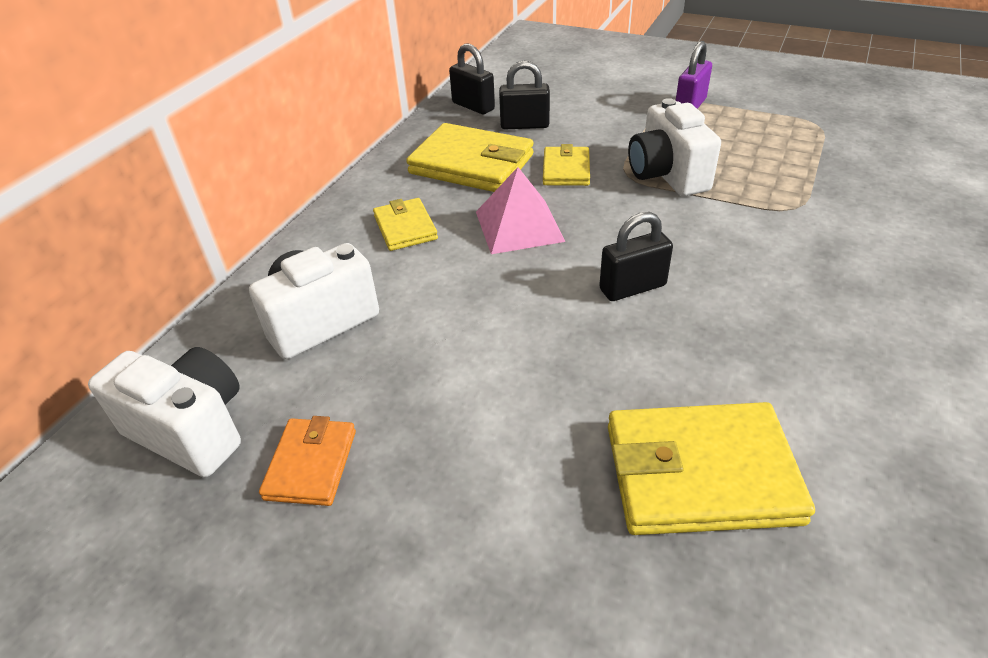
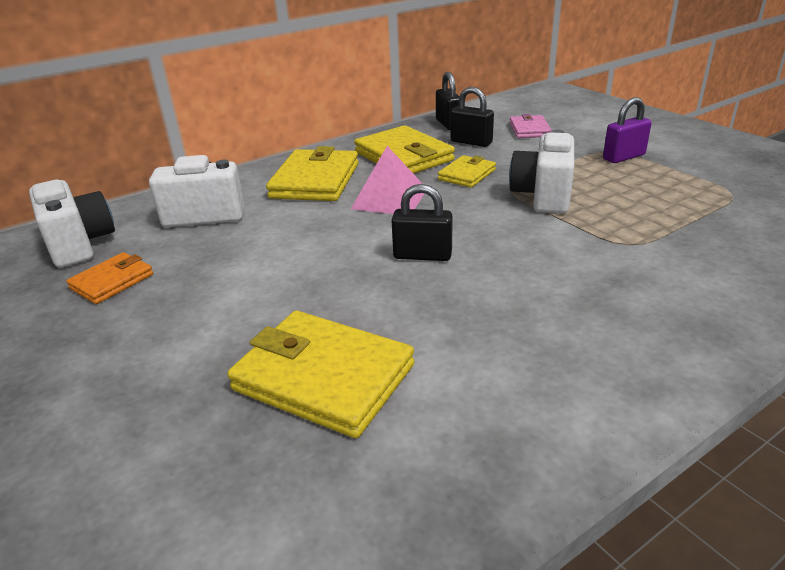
camera: 30 degrees right, 10 degrees down
yellow wallet [373,198,438,251] -> yellow wallet [266,146,359,201], size x1.79
none -> pink wallet [509,114,552,138]

